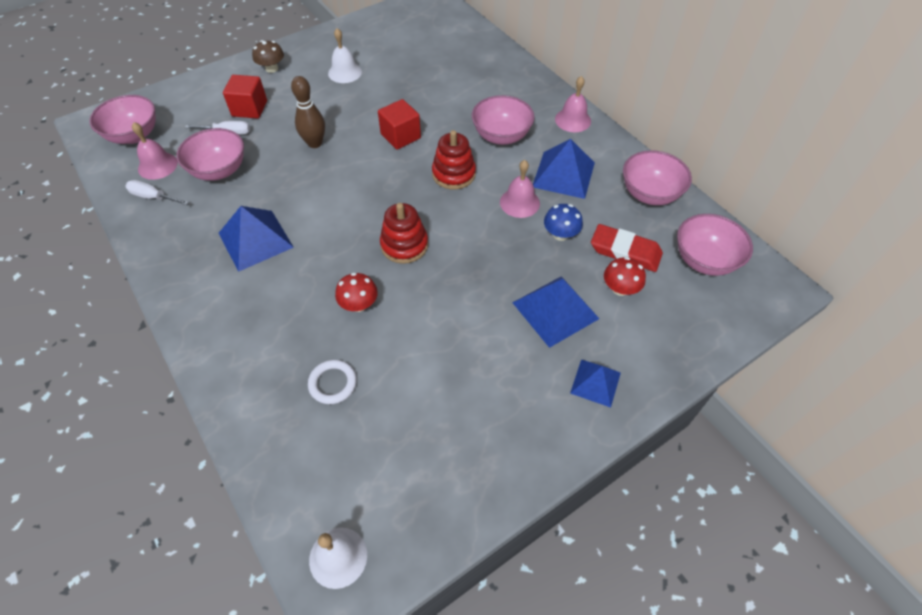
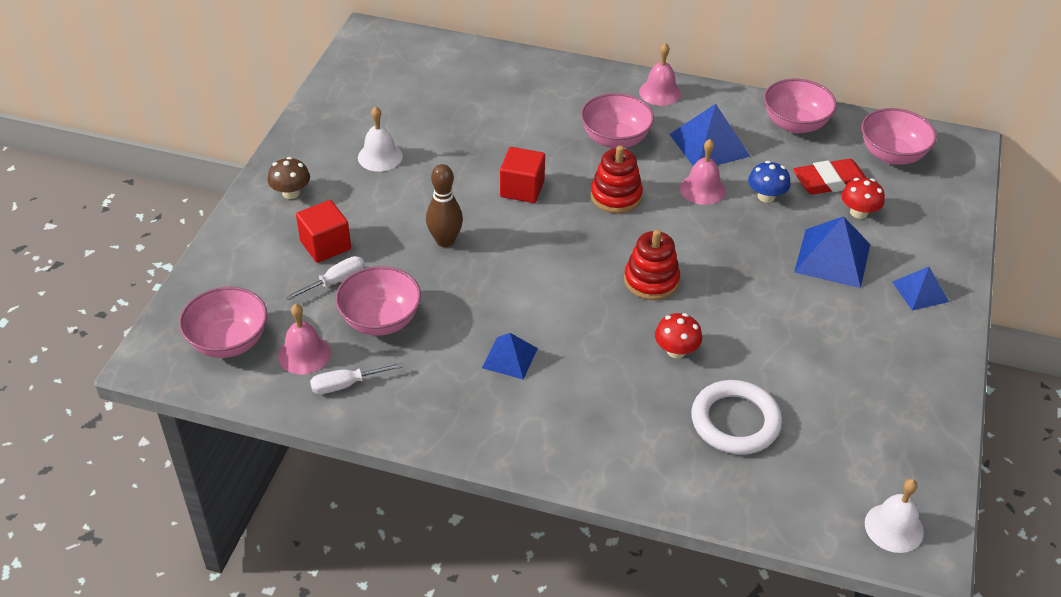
camera: 40 degrees left, 10 degrees down
blue pyramid [219,206,294,272] -> blue pyramid [482,333,538,380], size x0.61
white ring [308,360,357,404] -> white ring [691,380,782,455], size x1.68

